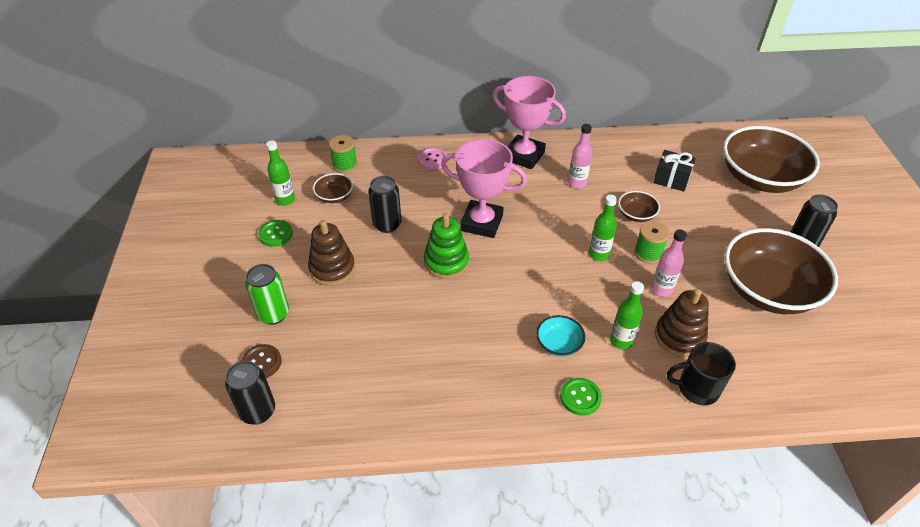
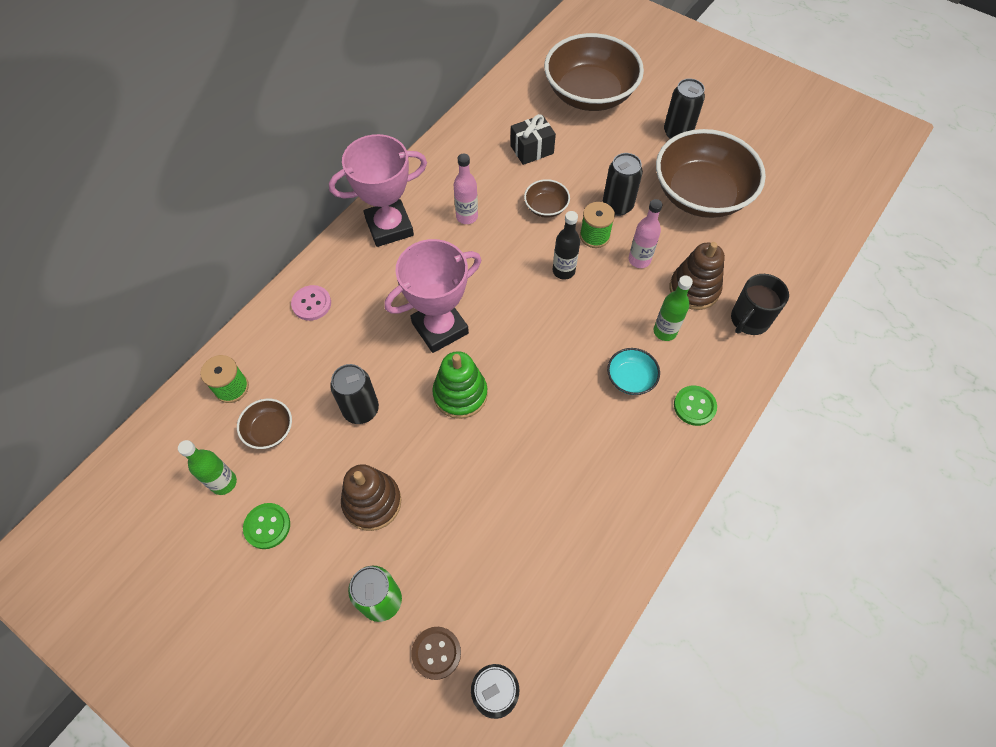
camera: 50 degrees left, 15 degrees up
green bottle [589,195,617,261] -> black bottle [553,211,580,280]
none -> black can [603,153,643,216]

